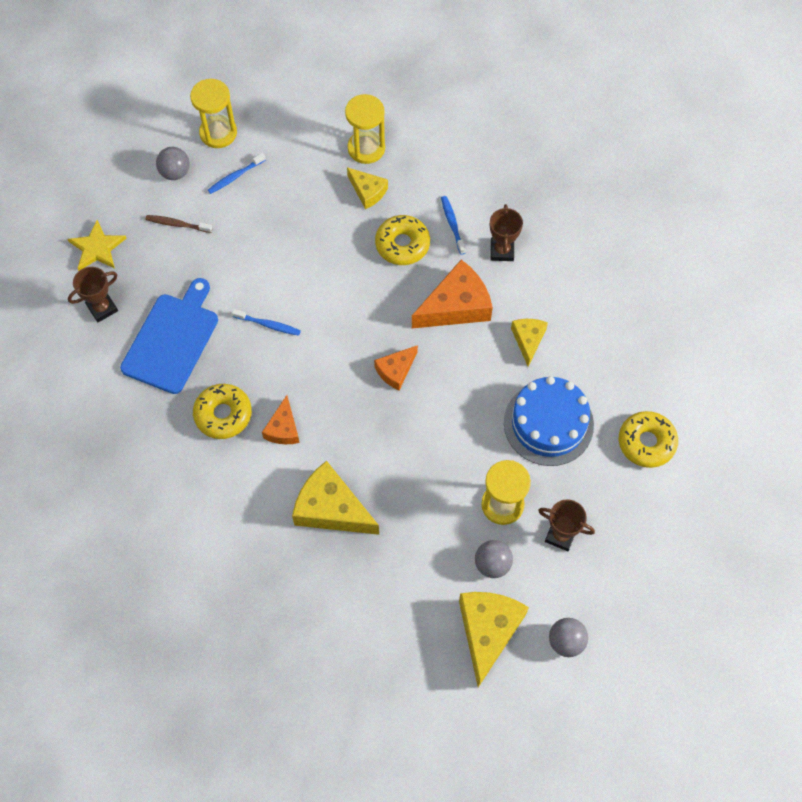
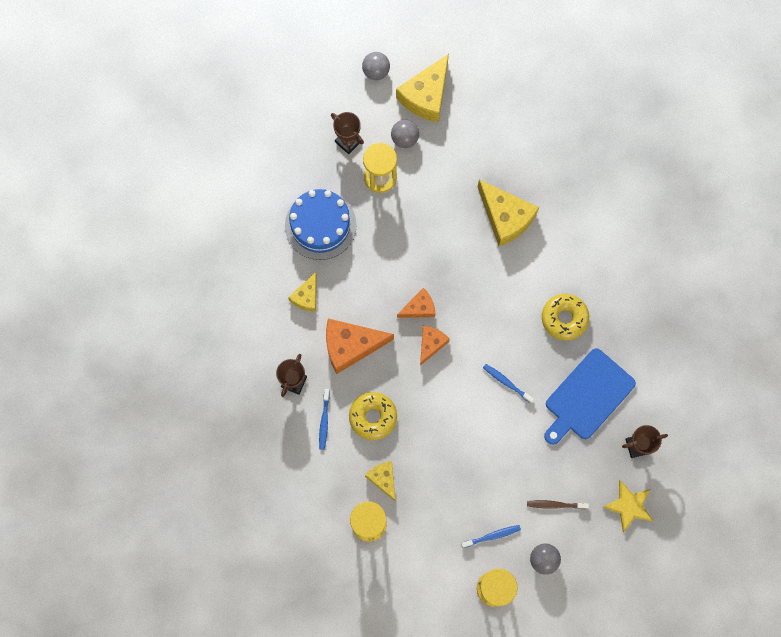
camera: 160 degrees left, 10 degrees up
brown toothbrush [146,215,212,233] -> brown toothbrush turned 150 degrees clockwise [527,500,589,509]
orange cheese [262,395,300,444] -> orange cheese moved to [420,326,450,366]
yellow donut [619,411,678,468] -> none

